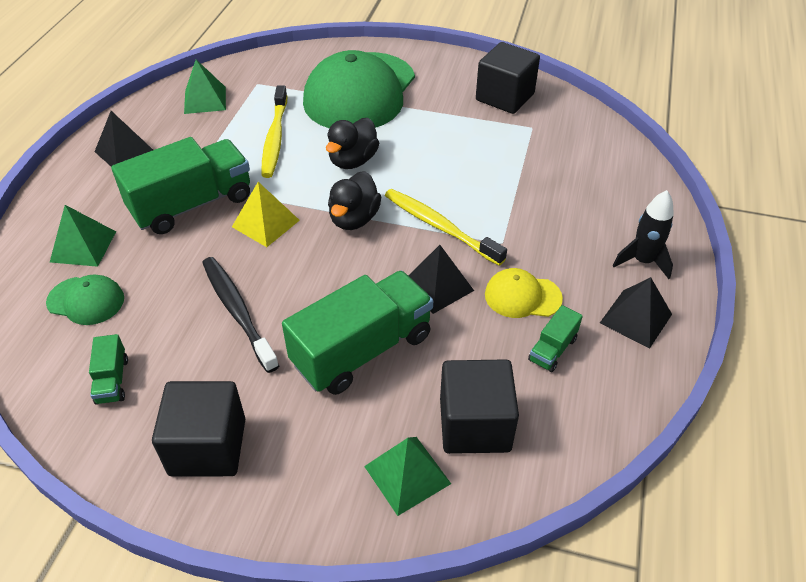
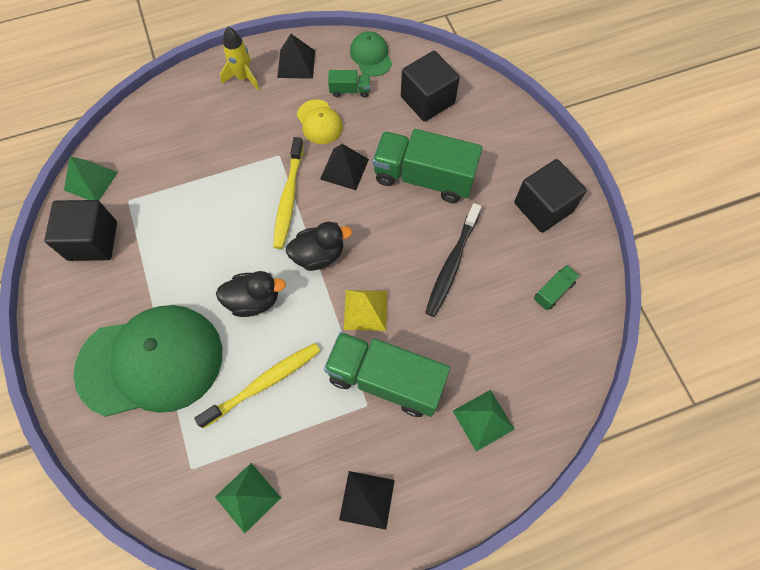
camera: 125 degrees left, 20 degrees up
green cap [46,275,124,325] -> green cap moved to [350,31,392,76]
green pyramid [364,437,451,516] -> green pyramid moved to [64,156,118,201]
black rocket [613,190,674,279] -> yellow rocket [220,27,260,91]

